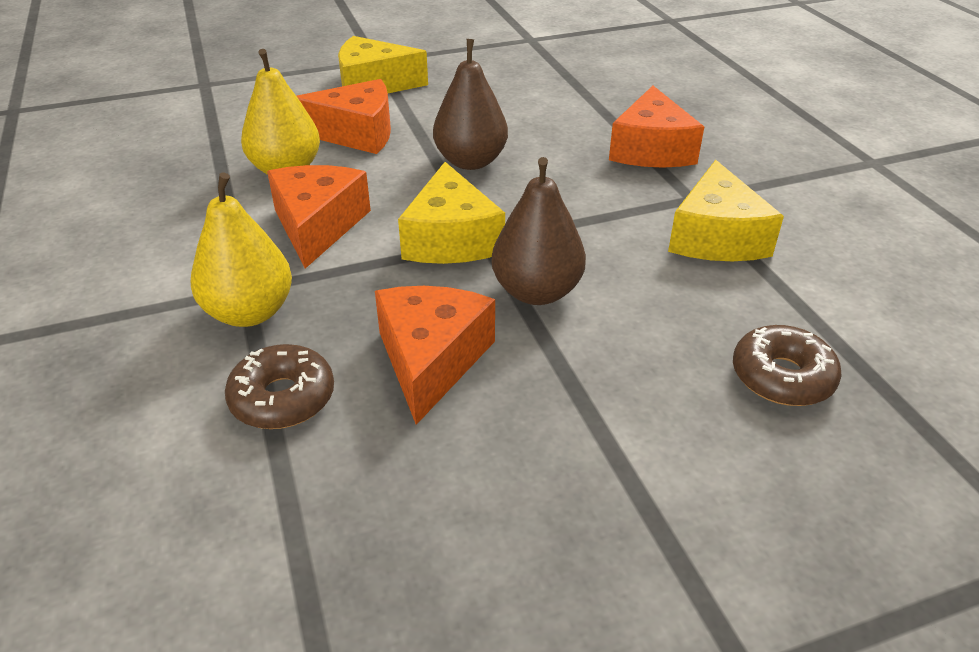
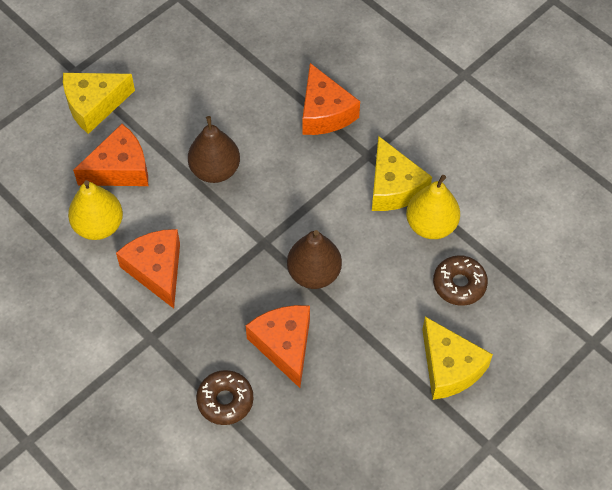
camera: 25 degrees left, 20 degrees up
yellow pear [191,173,292,327] -> yellow pear moved to [406,175,460,239]
yellow cheese [398,162,505,264] -> yellow cheese moved to [422,317,493,400]

